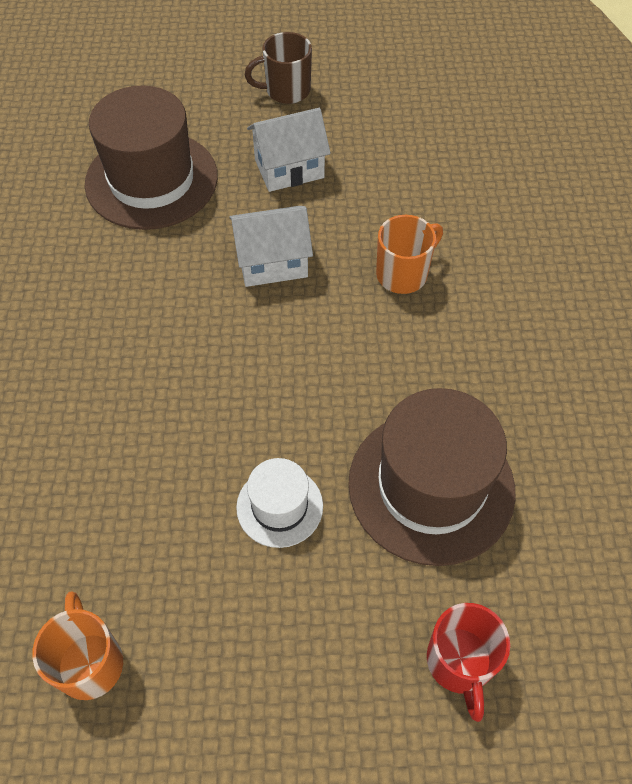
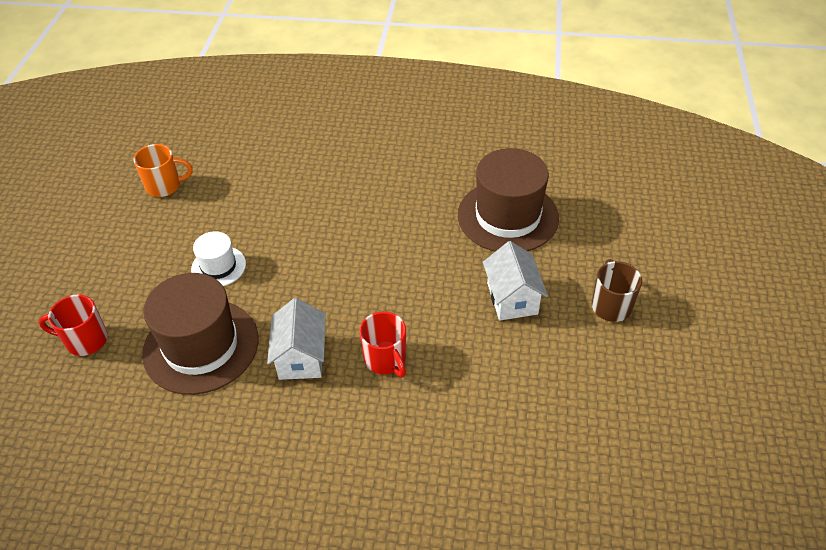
camera: 100 degrees right, 10 degrees down
white house [230,206,313,287] -> white house moved to [267,298,326,380]
orange mug [376,215,443,294] -> red mug [359,312,406,377]

